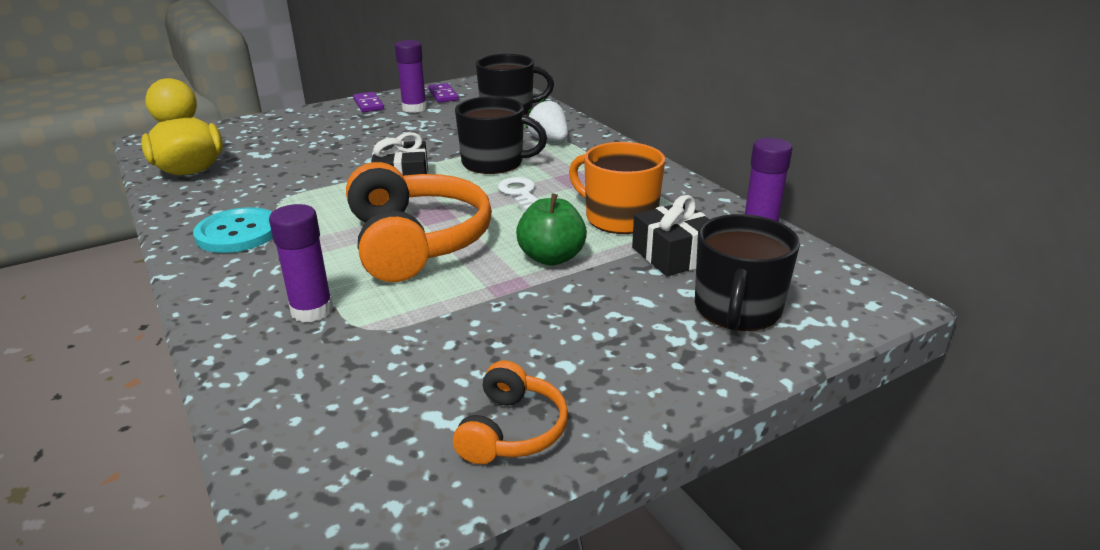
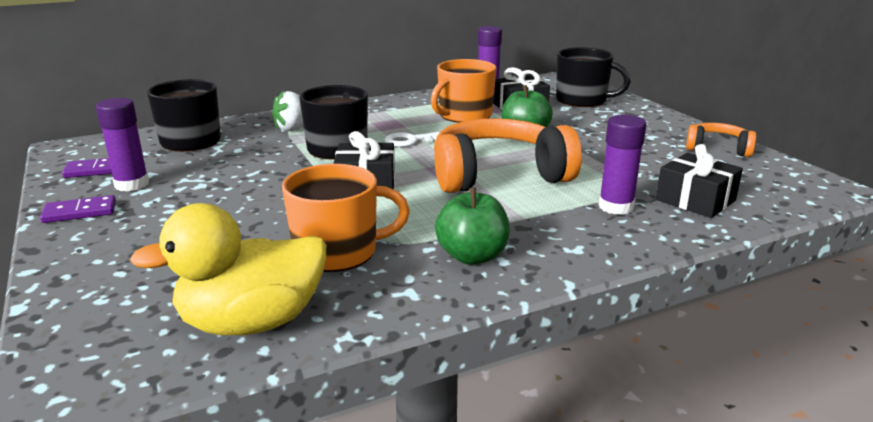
camera: 85 degrees left, 5 degrees down
turquoise button [193,207,273,253] -> green apple [435,187,510,265]
none -> orange mug [282,164,410,272]
none -> black gift [656,144,743,218]

